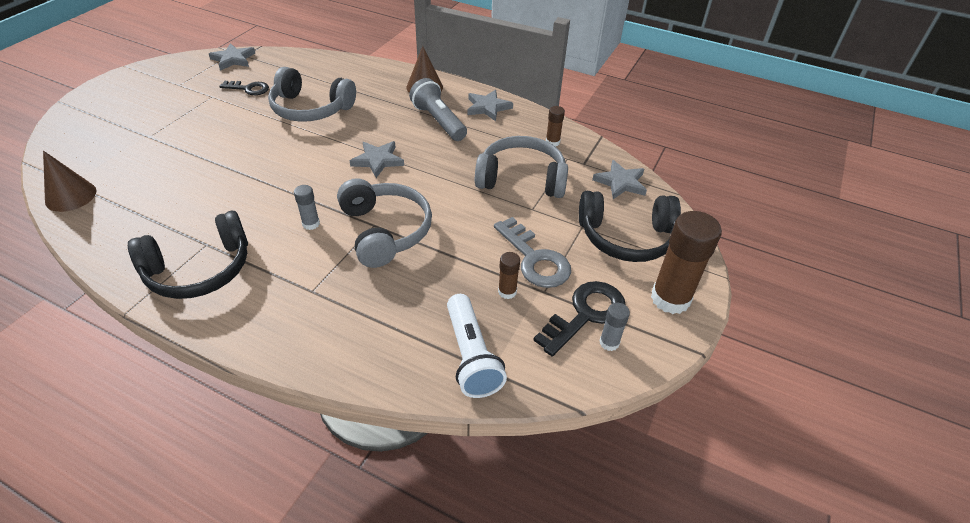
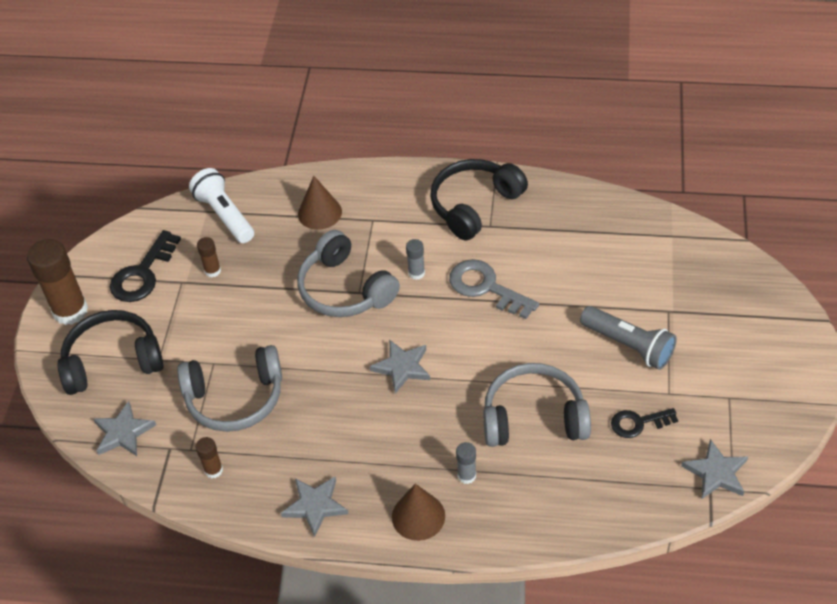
camera: 165 degrees right, 5 degrees up
brown cone [43,151,97,212] -> brown cone moved to [298,176,342,230]
grey flashlight [409,78,467,141] -> grey flashlight moved to [580,306,677,370]
grey key [494,217,571,288] -> grey key moved to [449,259,539,319]
grey glue stick [599,303,630,351] -> grey glue stick moved to [456,442,476,484]

